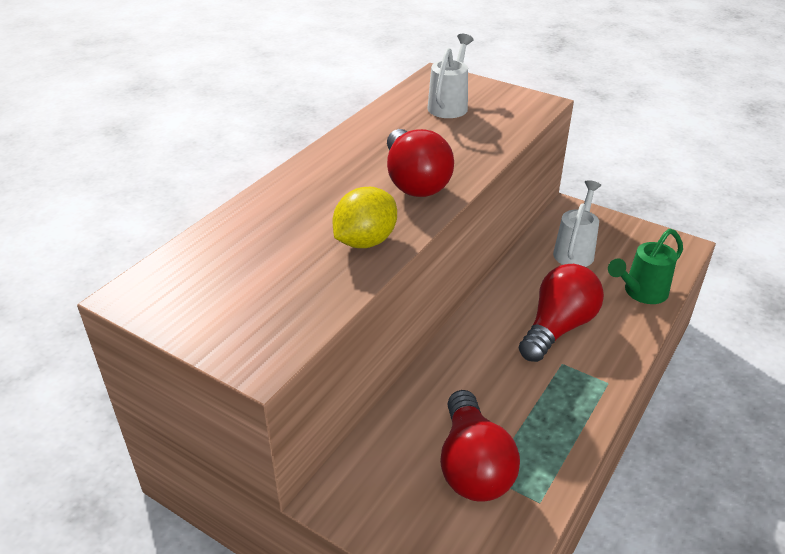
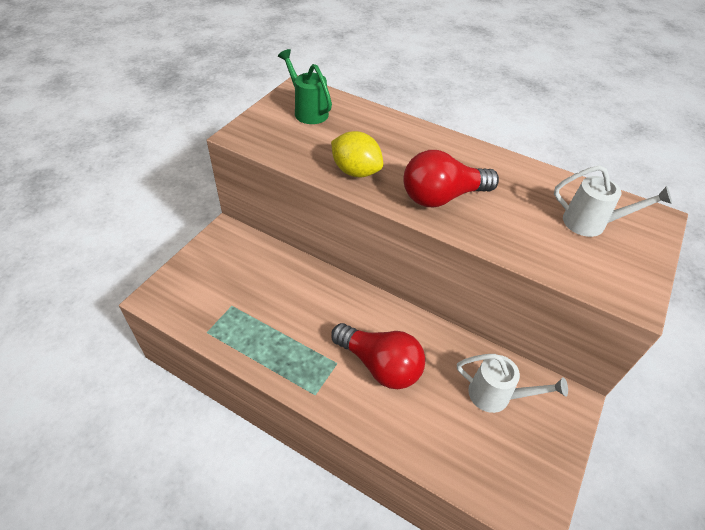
camera: 85 degrees right, 10 degrees up
red light bulb [440,390,520,502] -> none
green watering can [608,229,683,304] -> green watering can moved to [278,49,332,124]

